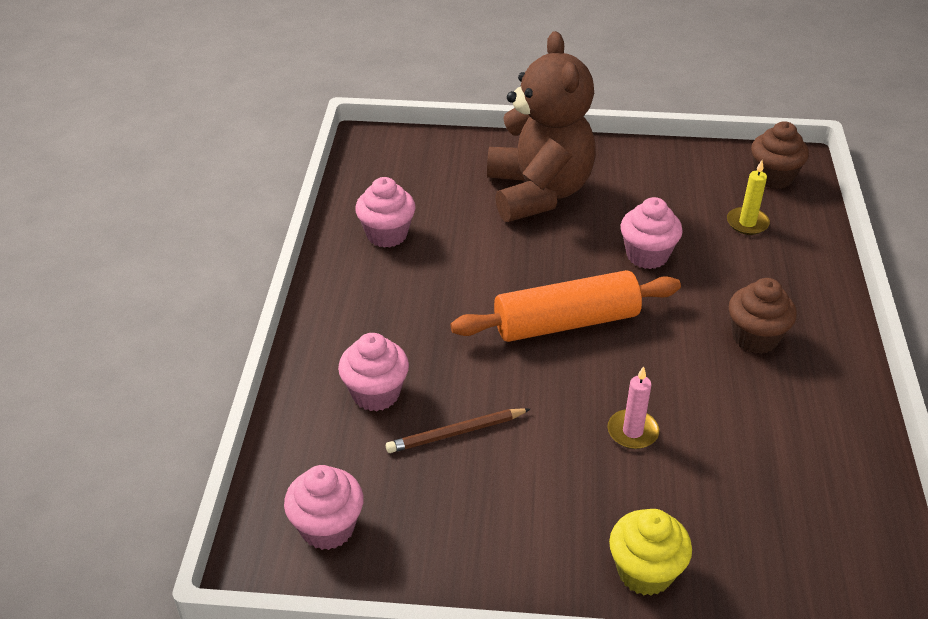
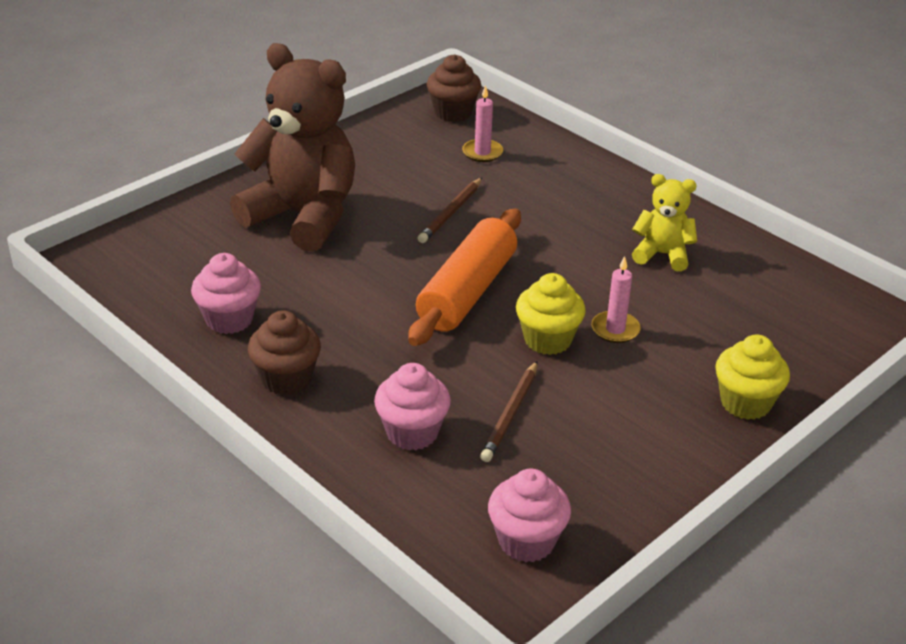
camera: 50 degrees left, 5 degrees down
pink cupcake [621,197,683,269] -> brown pencil [417,178,482,243]
yellow candle [727,160,770,235] -> pink candle [462,85,503,162]
brown cupcake [729,278,797,354] -> brown cupcake moved to [248,310,321,395]
none -> yellow cupcake [516,273,586,355]
none -> yellow teddy bear [632,174,697,271]

